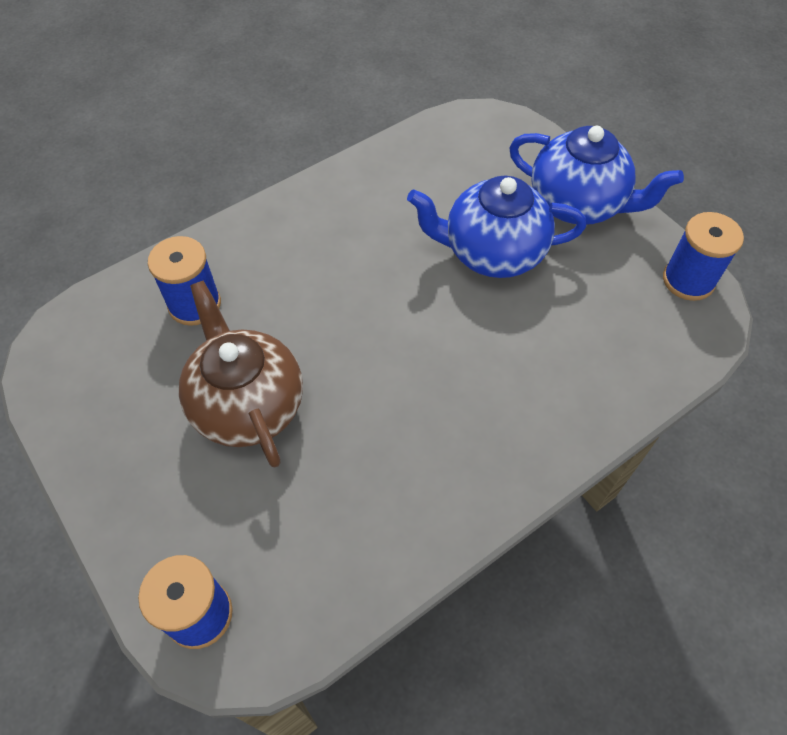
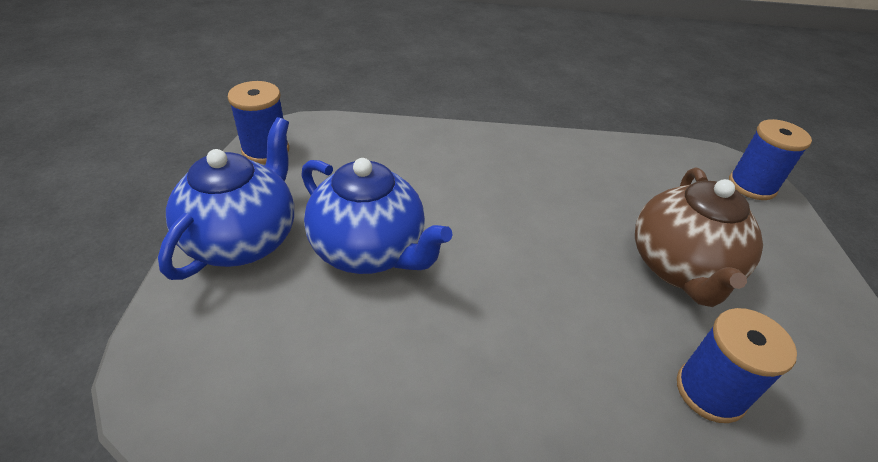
camera: 145 degrees left, 15 degrees down
blue teapot [509,126,684,225] -> blue teapot turned 45 degrees clockwise [158,117,294,280]

